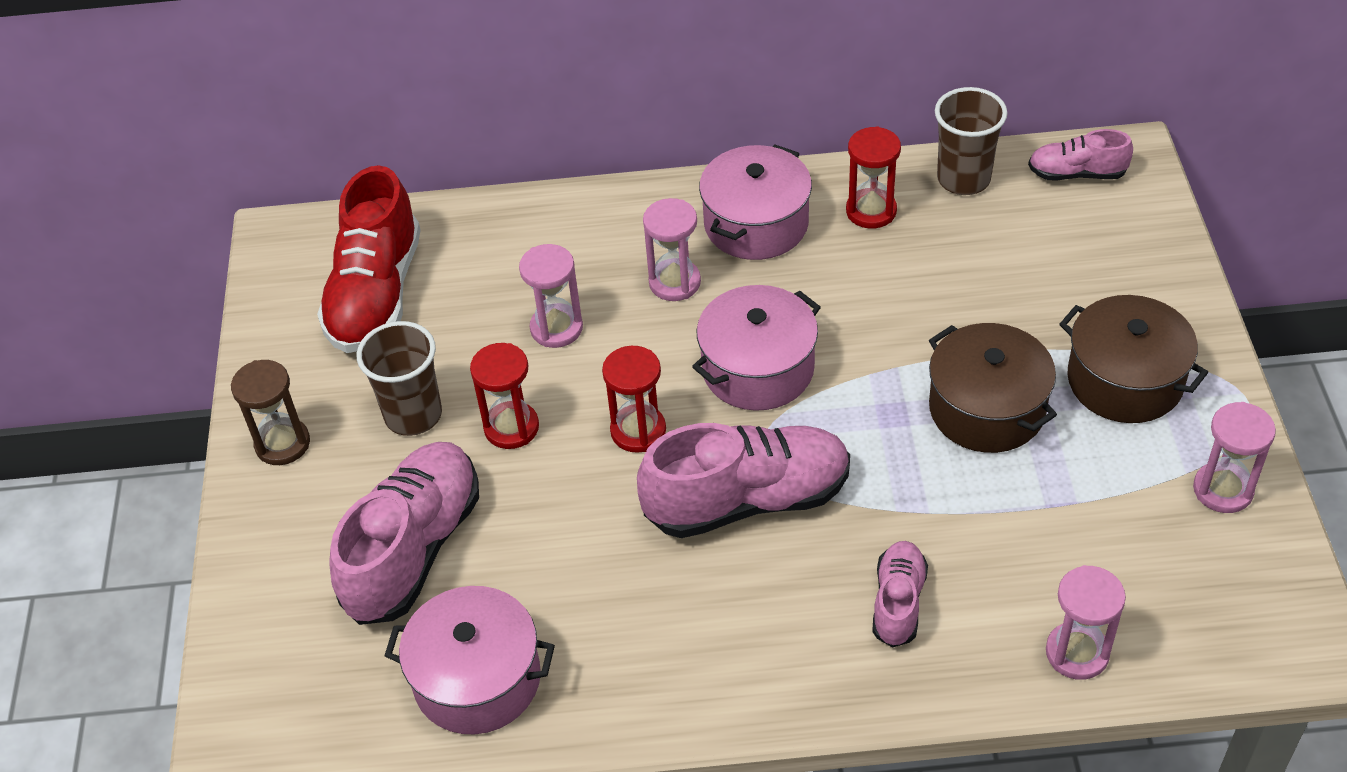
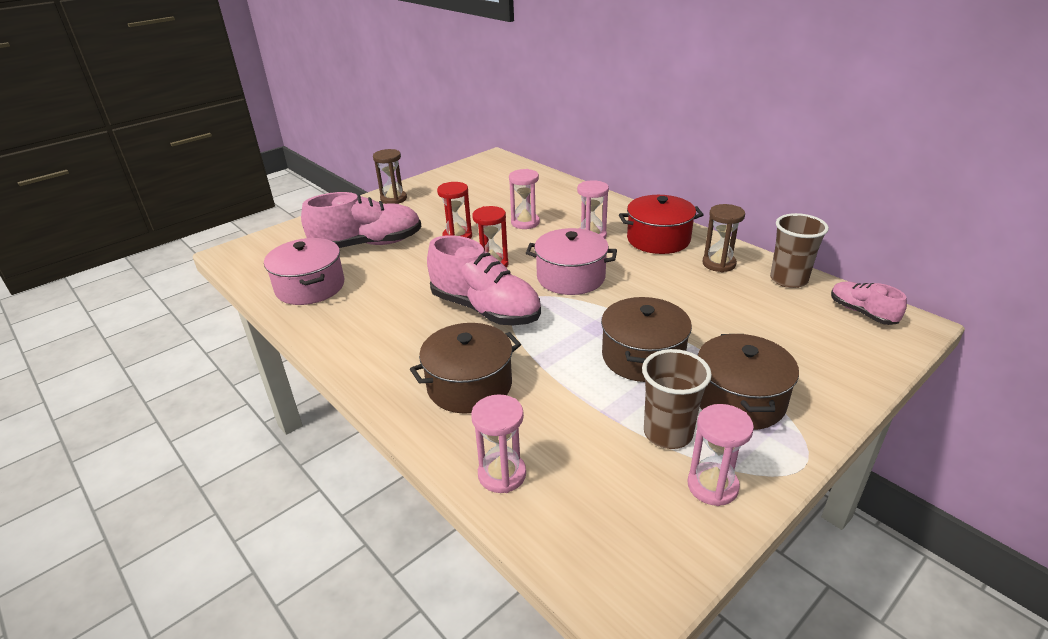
camera: 50 degrees right, 15 degrees down
red shoe [317,165,421,353] -> none
brown cup [357,321,442,436] -> brown cup moved to [642,349,712,449]
pink pot [699,145,812,260] -> red pot [619,195,704,254]
red hourglass [846,126,901,229] -> brown hourglass [703,204,745,272]
pink shoe [872,541,928,647] -> brown pot [410,323,521,414]

